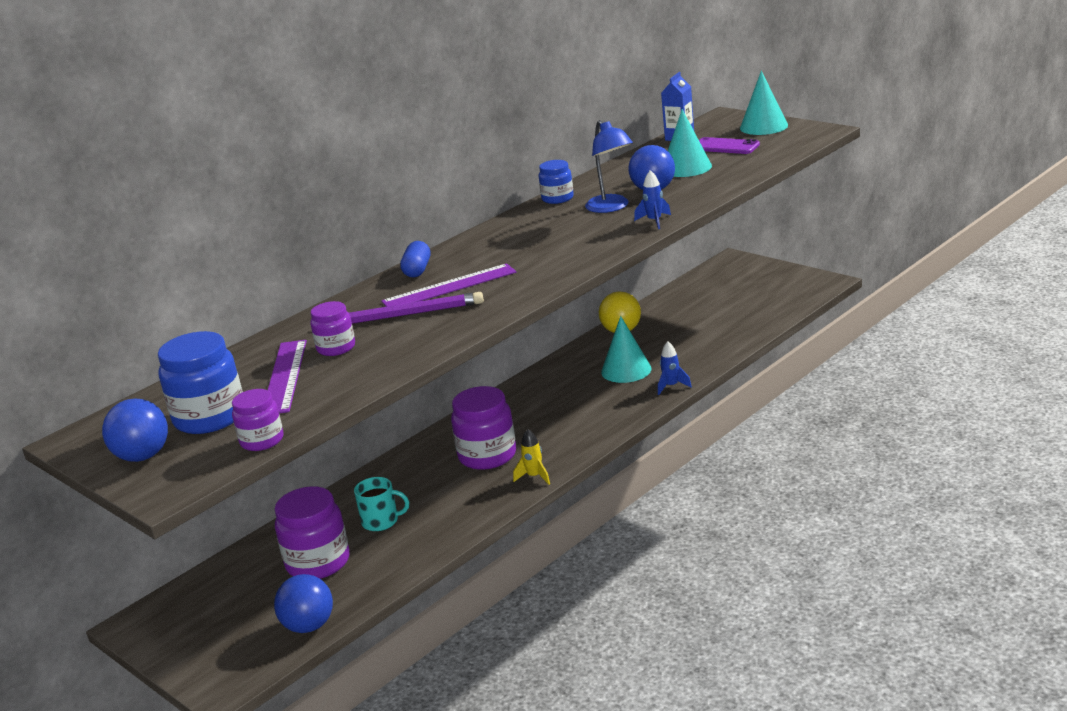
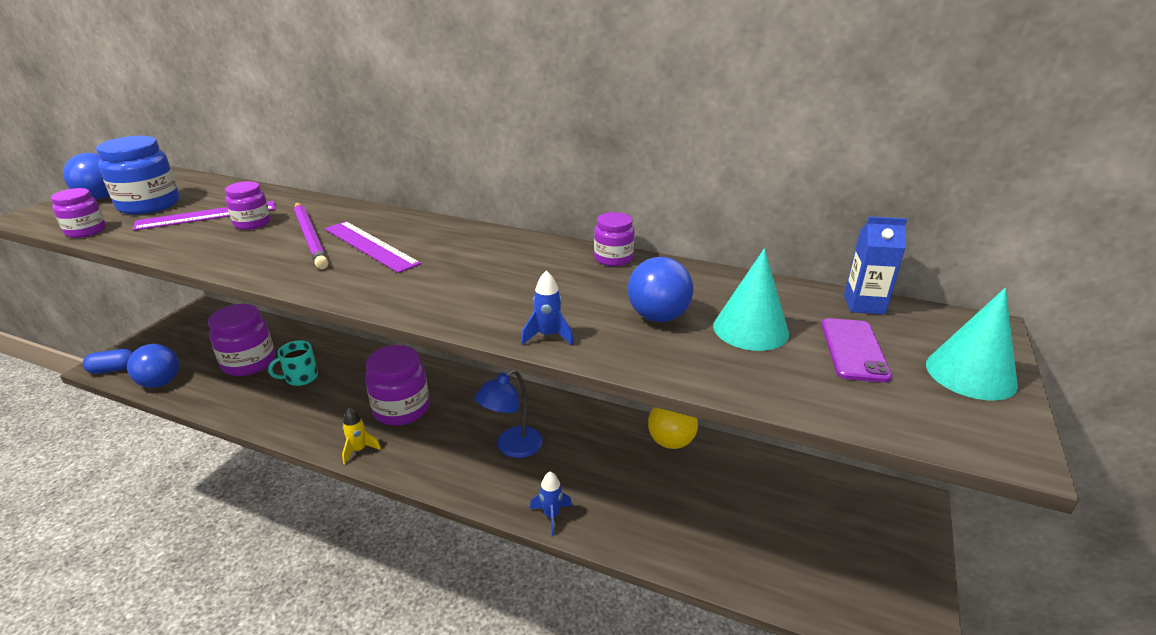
camera: 65 degrees right, 5 degrees up
turquoise mug [354,477,409,531] -> turquoise mug turned 75 degrees clockwise [268,340,318,386]
blue capsule [400,241,430,277] -> blue capsule moved to [83,349,133,374]
blue jar [539,160,574,204] -> purple jar [594,212,634,267]
blue lamp [585,120,633,213] -> blue lamp moved to [475,370,543,458]
turquoise cone [601,316,651,383] -> none

